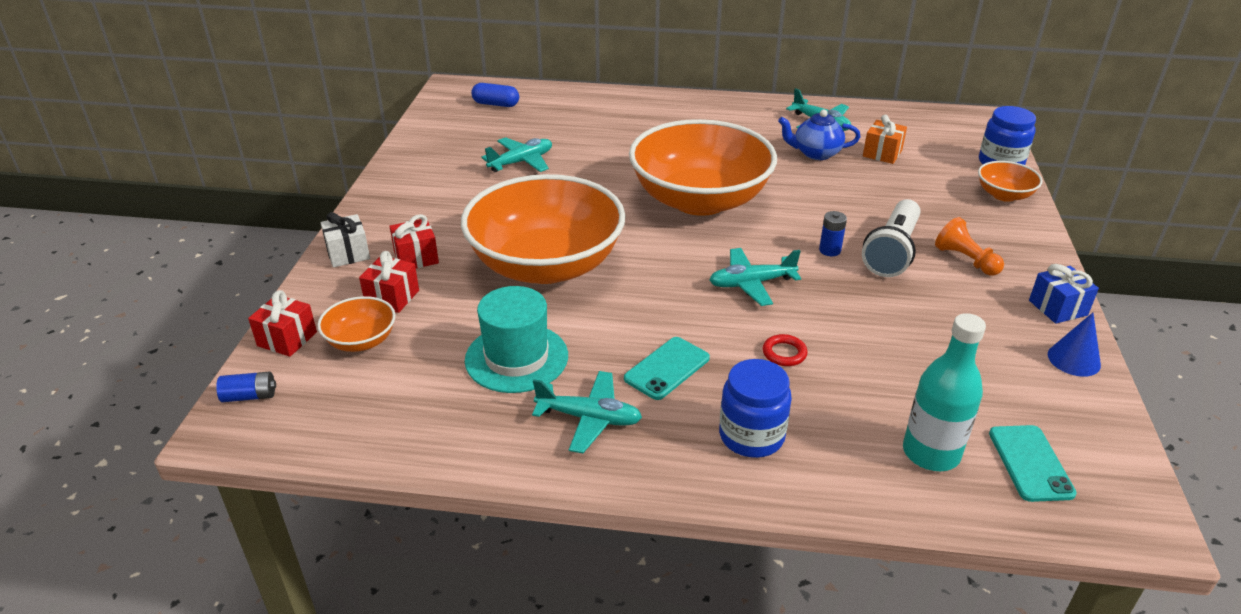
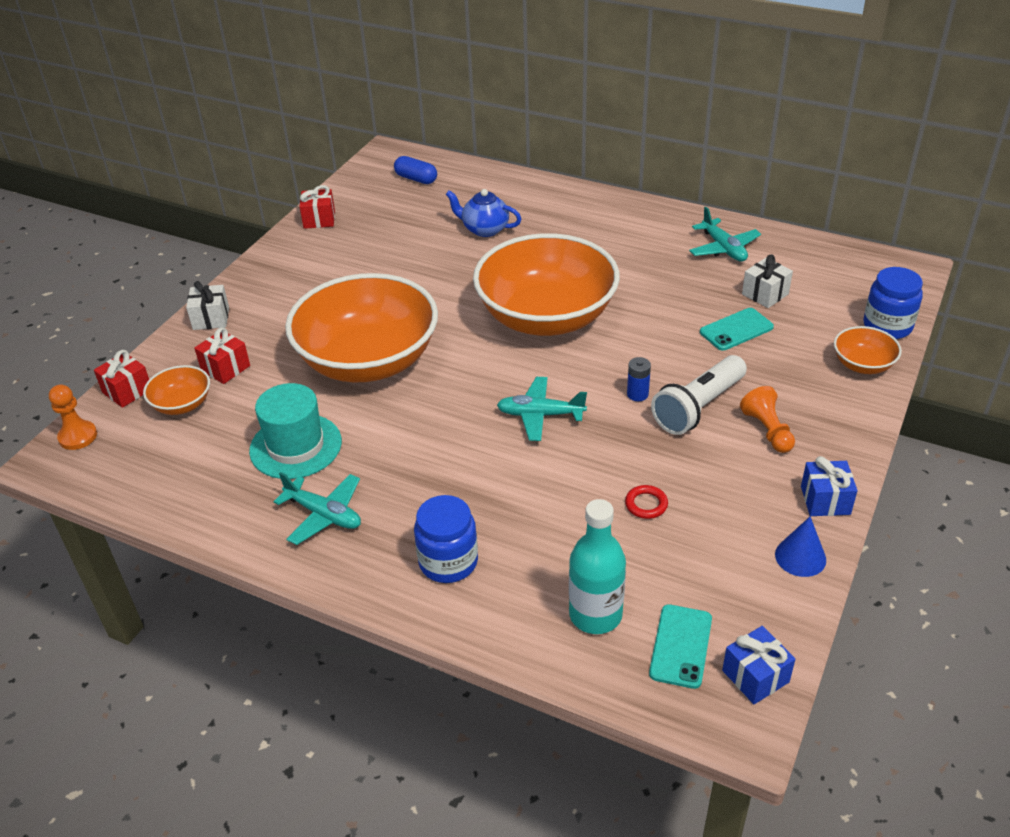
camera: 20 degrees right, 5 degrees up
blue battery [216,372,276,402] -> orange pawn [49,384,97,450]
red gift [390,214,439,268] -> red gift moved to [299,185,335,229]
turquoise plane [481,137,552,172] -> none
turquoise phone [624,337,710,400] -> turquoise phone moved to [700,308,774,351]
red ring [763,334,807,366] -> red ring moved to [625,485,668,519]
blue teapot [778,110,861,160] -> blue teapot moved to [445,189,521,237]
orange gift [863,115,907,164] -> white gift [742,255,793,308]
none -> blue gift [722,626,795,704]

